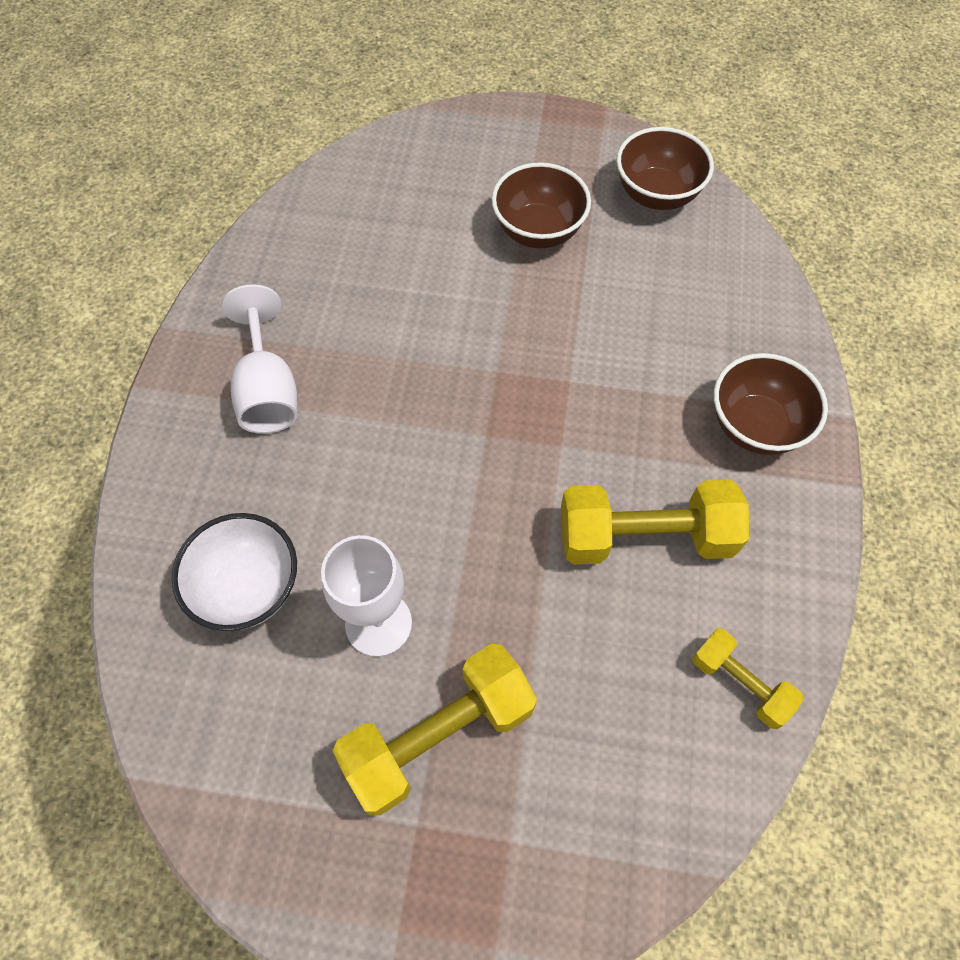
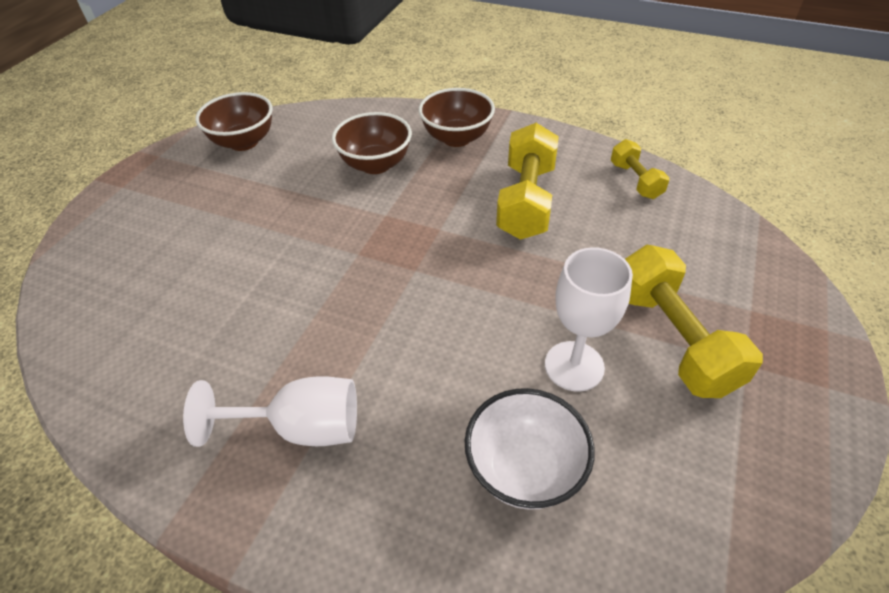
camera: 75 degrees left, 15 degrees down
brown bowl [492,162,591,248] -> brown bowl moved to [332,112,412,174]
yellow dumbbell [692,628,804,729] -> yellow dumbbell turned 75 degrees counterclockwise [611,139,670,199]

